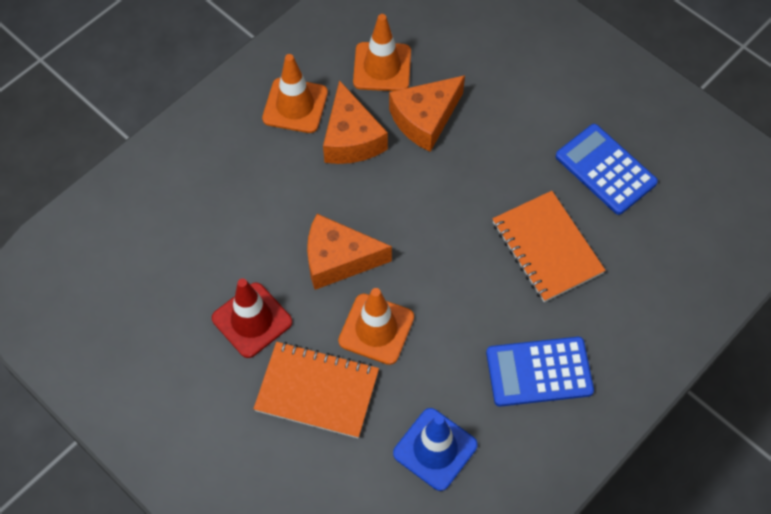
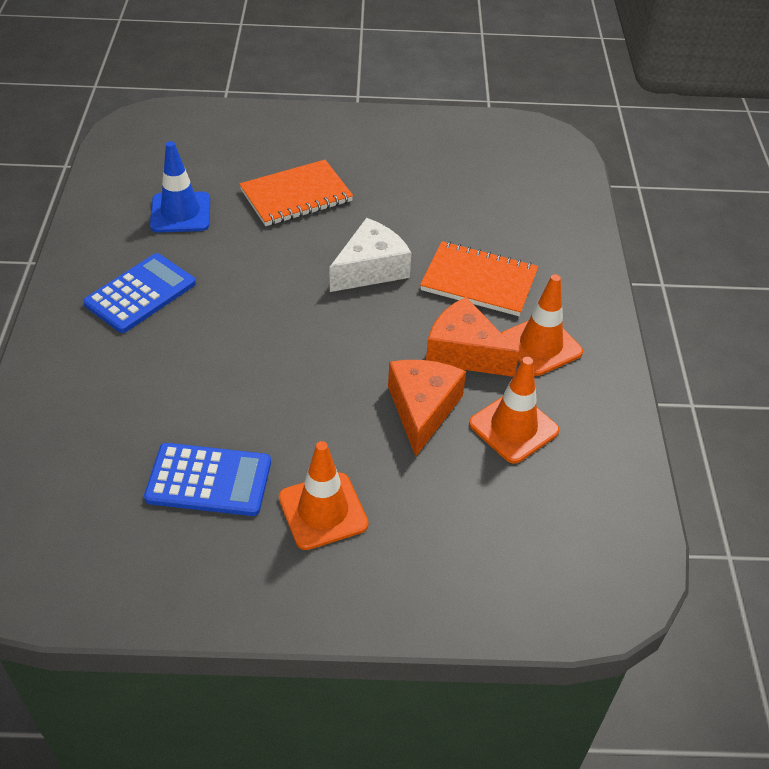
camera: 135 degrees right, 15 degrees down
red traffic cone [212,278,292,358] -> none
orange cheese [307,214,392,290] -> white cheese [330,218,411,292]
orange traffic cone [338,288,414,365] -> orange traffic cone moved to [279,441,369,550]
orange notebook [492,191,606,302] -> orange notebook moved to [420,241,538,316]

